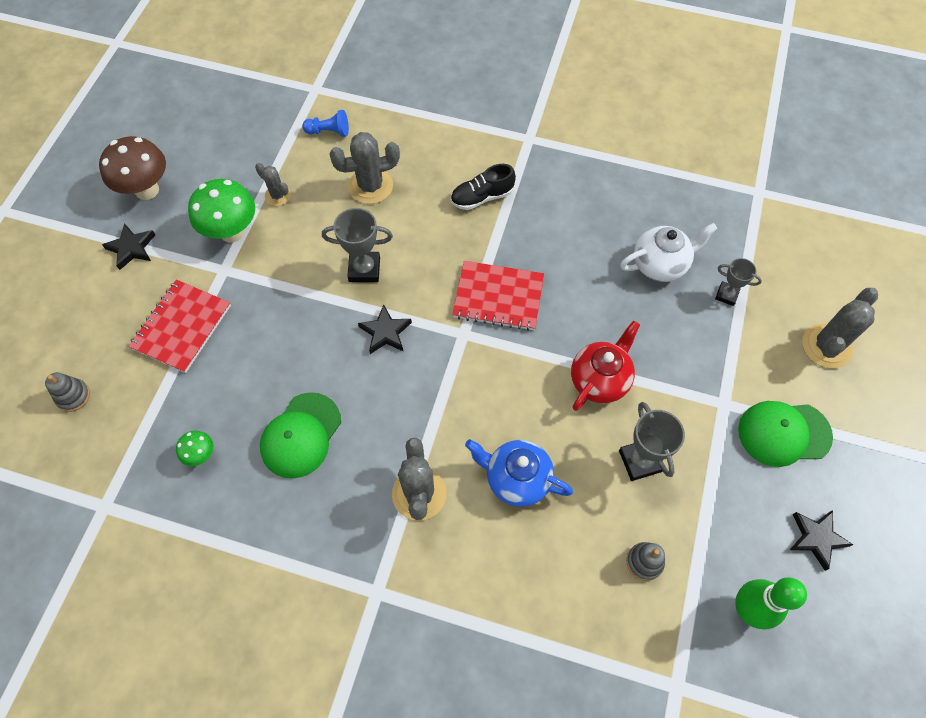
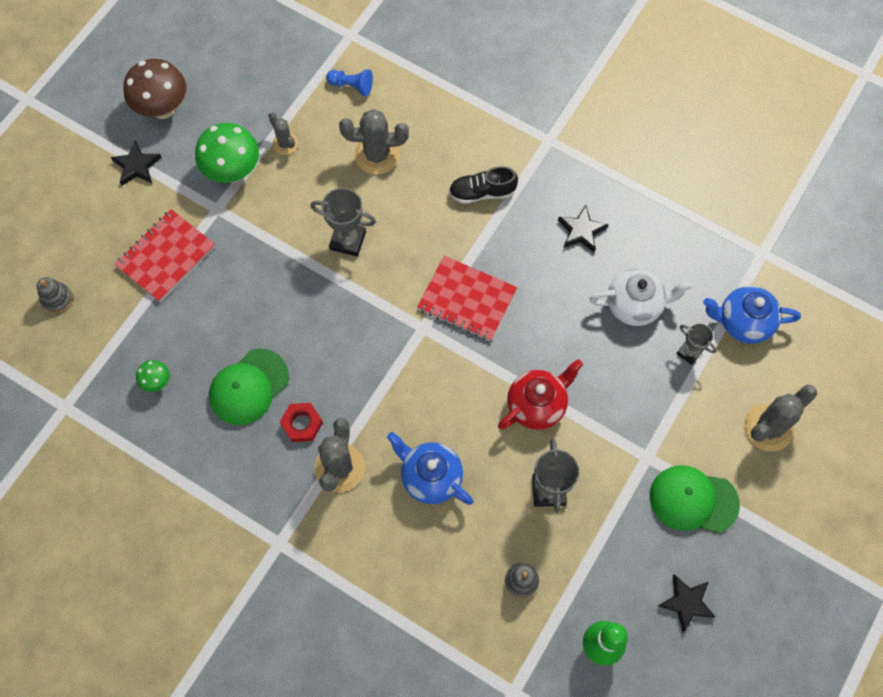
camera: 15 degrees right, 5 degrees up
black star [358,304,412,354] -> black star moved to [558,205,609,252]
none -> red nut [280,403,323,442]
none -> blue teapot [703,286,801,344]

